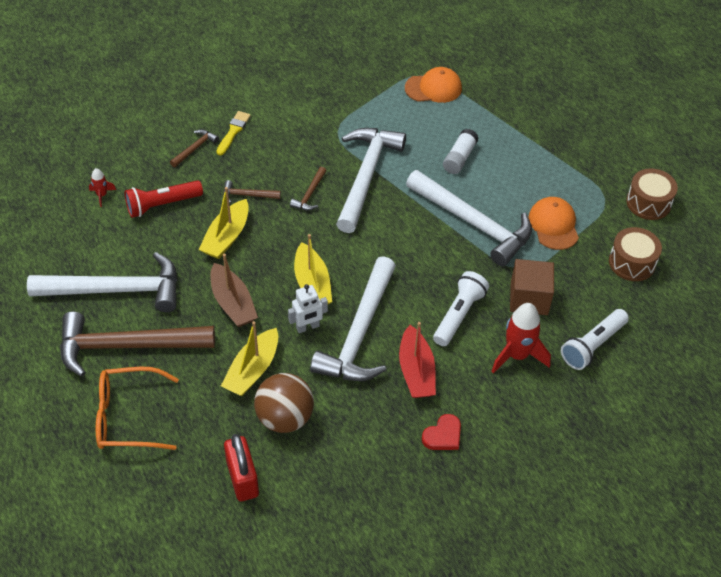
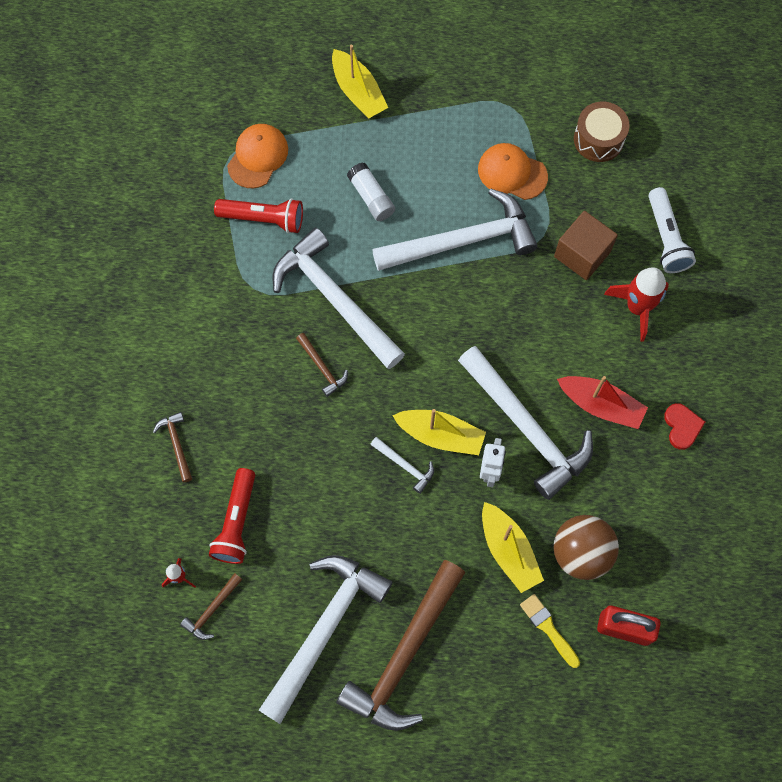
camera: 55 degrees left, 20 degrees up
orange glasses [96,367,179,450] -> none
yellow boat [199,187,249,259] -> yellow boat moved to [332,45,388,118]
brown boat [210,254,258,327] -> none
yellow brush [216,111,251,155] -> yellow brush moved to [520,594,580,668]
brown hammer [223,180,281,203] -> brown hammer moved to [180,573,243,640]
white flashlight [433,271,489,346] -> none
brown drum [626,168,678,220] -> none
none -> red flashlight [214,198,303,233]
none -> white hammer [370,437,434,494]

